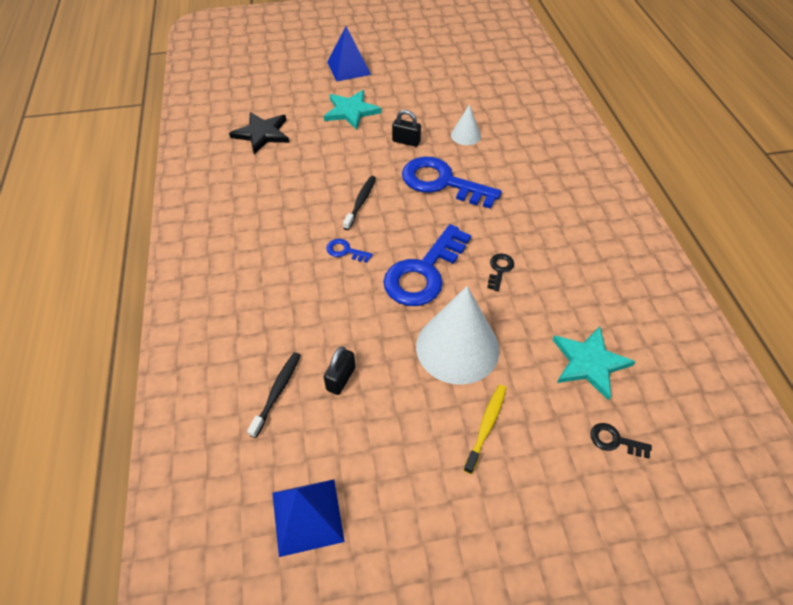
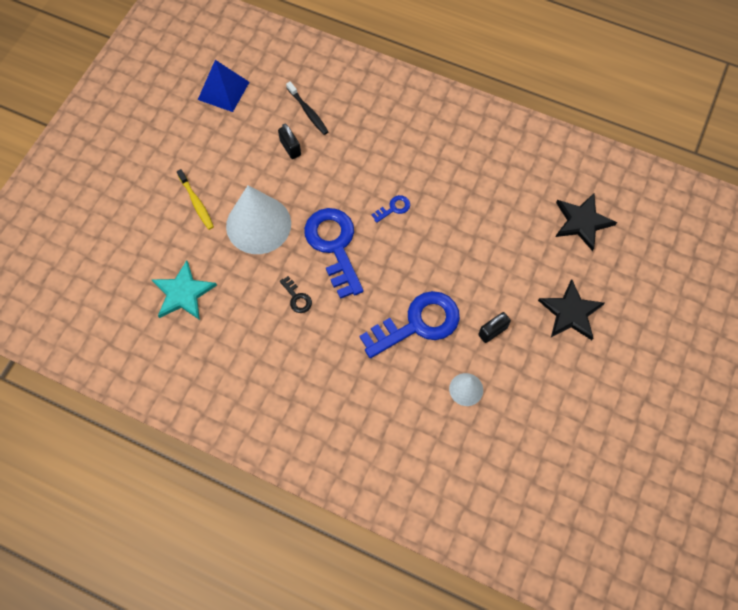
camera: 125 degrees right, 15 degrees up
turquoise star [324,90,382,130] -> black star [538,279,605,340]
blue pyramid [327,26,371,82] -> none
black toothbrush [343,176,376,230] -> none
black key [590,423,652,458] -> none

